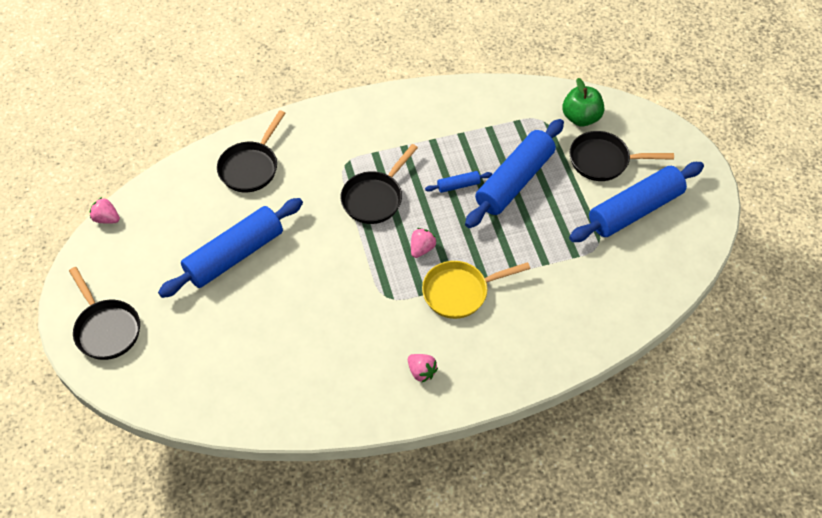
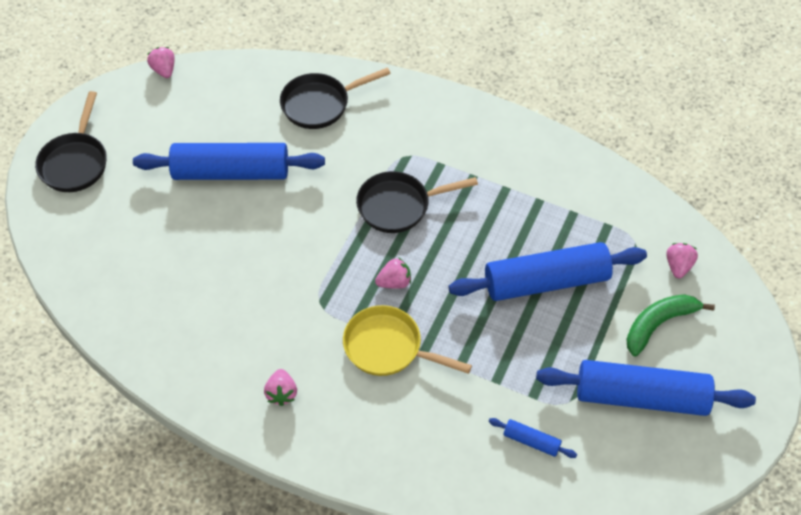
camera: 40 degrees right, 0 degrees up
blue rolling pin [425,171,492,193] -> blue rolling pin moved to [489,418,577,458]
green apple [562,78,604,126] -> pink strawberry [666,243,698,278]
black pan [569,131,674,181] -> green banana [626,294,715,356]

